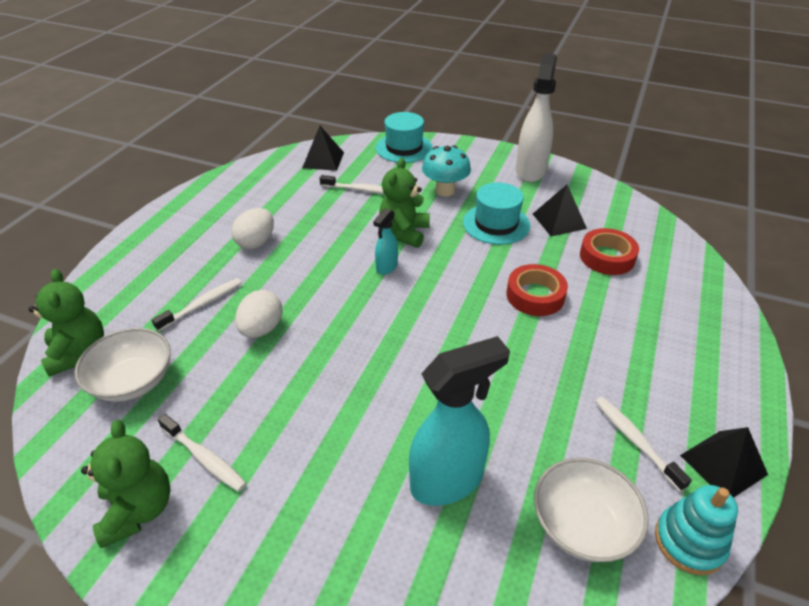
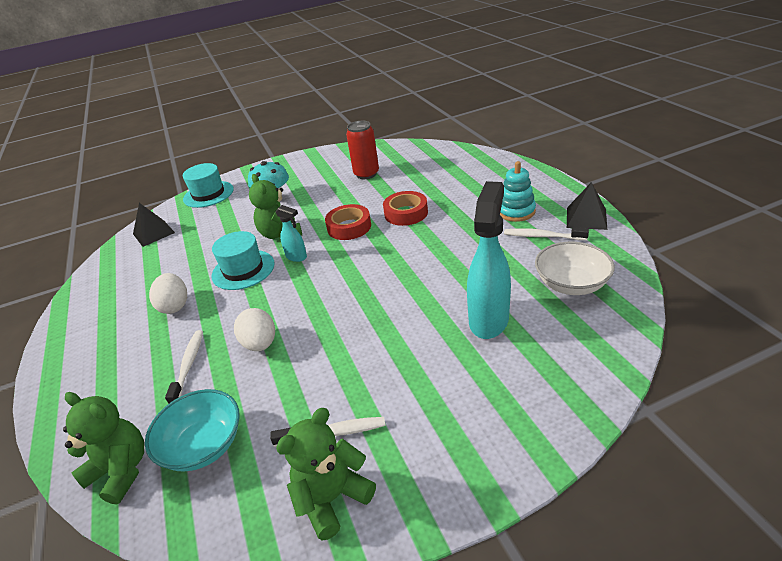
camera: 40 degrees left, 5 degrees down
white bowl [75,328,171,402] -> turquoise bowl [145,389,240,472]
green teddy bear [81,420,171,548] -> green teddy bear turned 75 degrees counterclockwise [276,408,376,540]
white toothbrush [320,175,384,194] -> none
turquoise spray bottle [373,208,398,275] -> turquoise spray bottle turned 45 degrees counterclockwise [275,205,307,262]
turquoise hat [463,182,530,245] -> turquoise hat moved to [212,231,275,290]
white spray bottle [516,53,557,183] -> none
black pyramid [533,185,587,237] -> red can [346,121,379,179]
red tape [580,228,639,275] -> red tape moved to [325,204,371,240]
turquoise stacking toy [655,485,738,575] -> turquoise stacking toy moved to [500,161,536,222]

